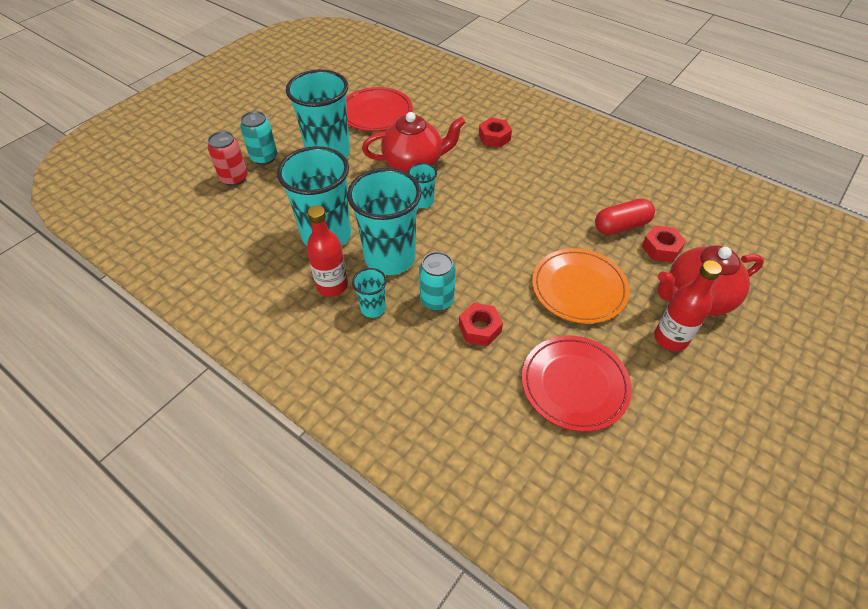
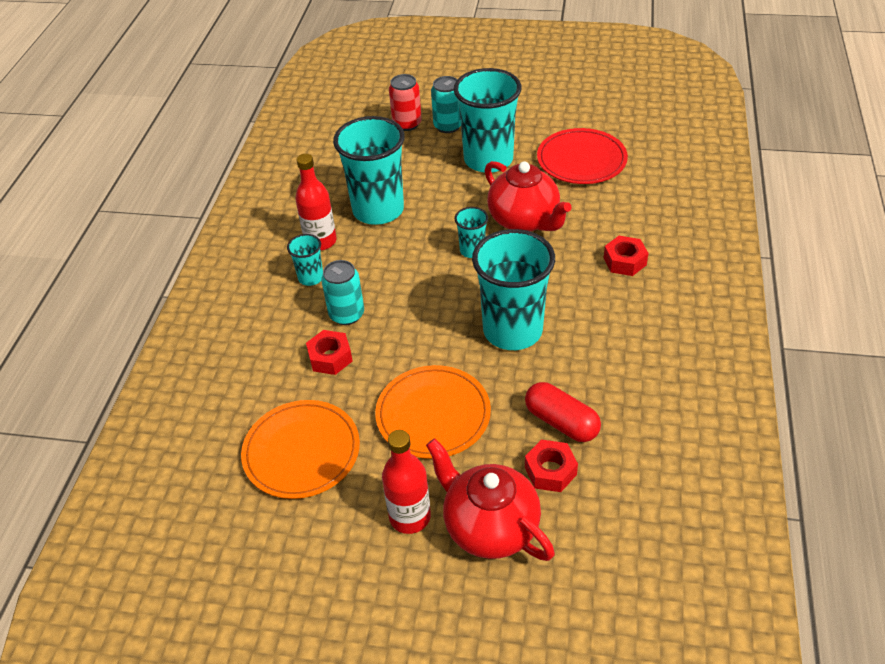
camera: 65 degrees right, 5 degrees down
turquoise cup [347,168,421,275] -> turquoise cup moved to [472,229,555,350]
red plate [522,336,632,432] -> orange plate [241,400,360,499]

